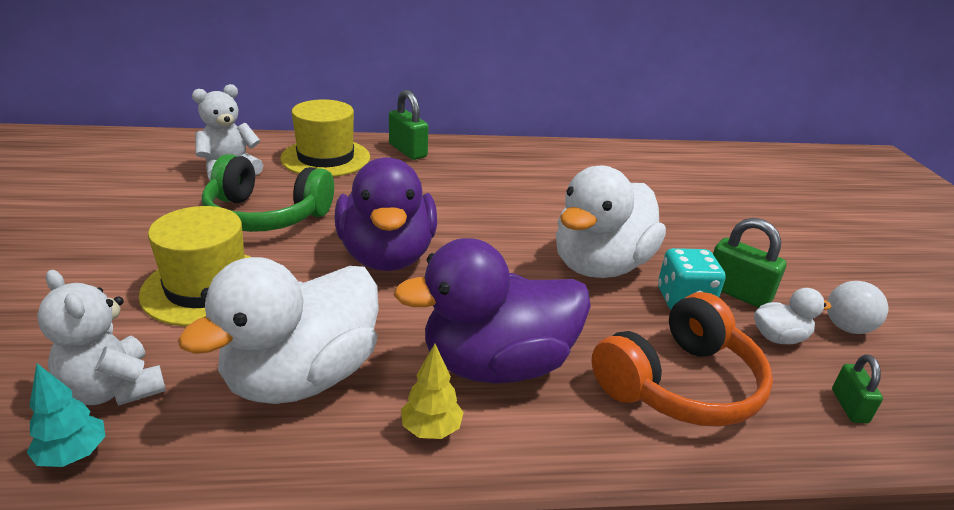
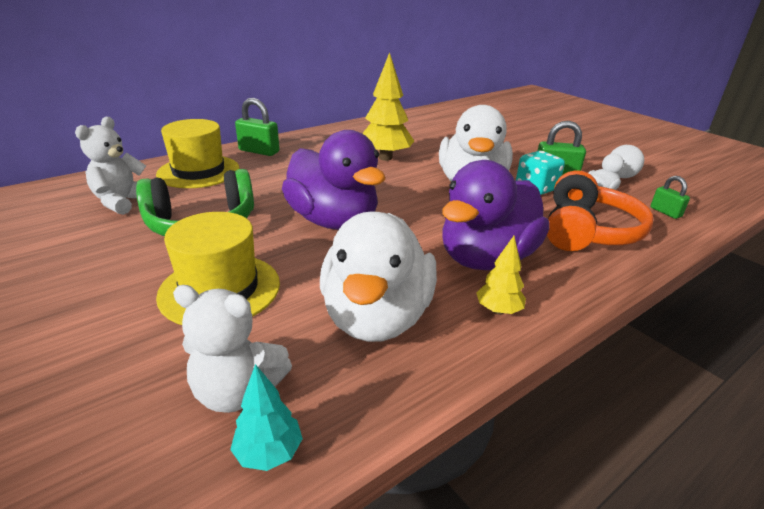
camera: 30 degrees left, 0 degrees up
none -> yellow tree [362,52,414,161]

